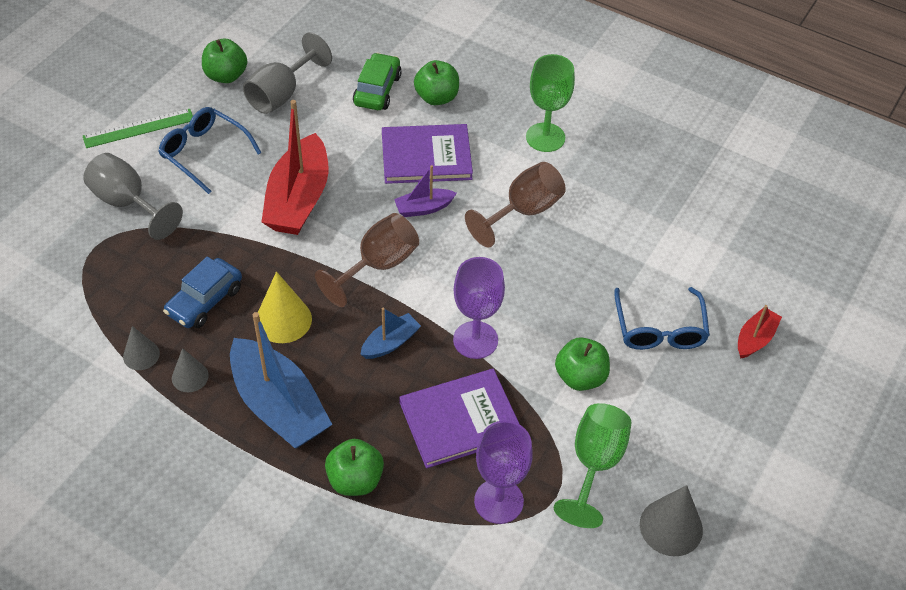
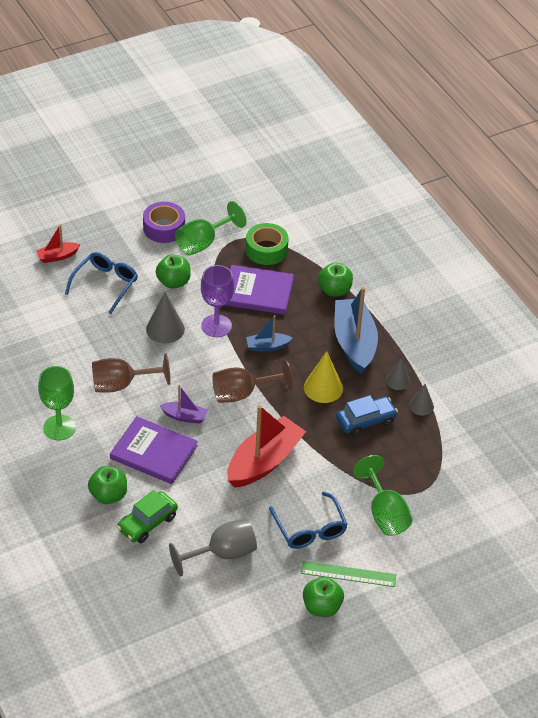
camera: 150 degrees left, 5 degrees down
grey goblet [83,153,183,240] -> green goblet [353,455,413,536]
green apple [202,39,247,83] -> green apple moved to [303,577,344,617]
purple goblet [474,420,533,524] -> green tape [246,223,289,265]
grey cone [640,485,703,556] -> grey cone moved to [146,292,185,343]
none -> purple tape [143,202,185,243]

